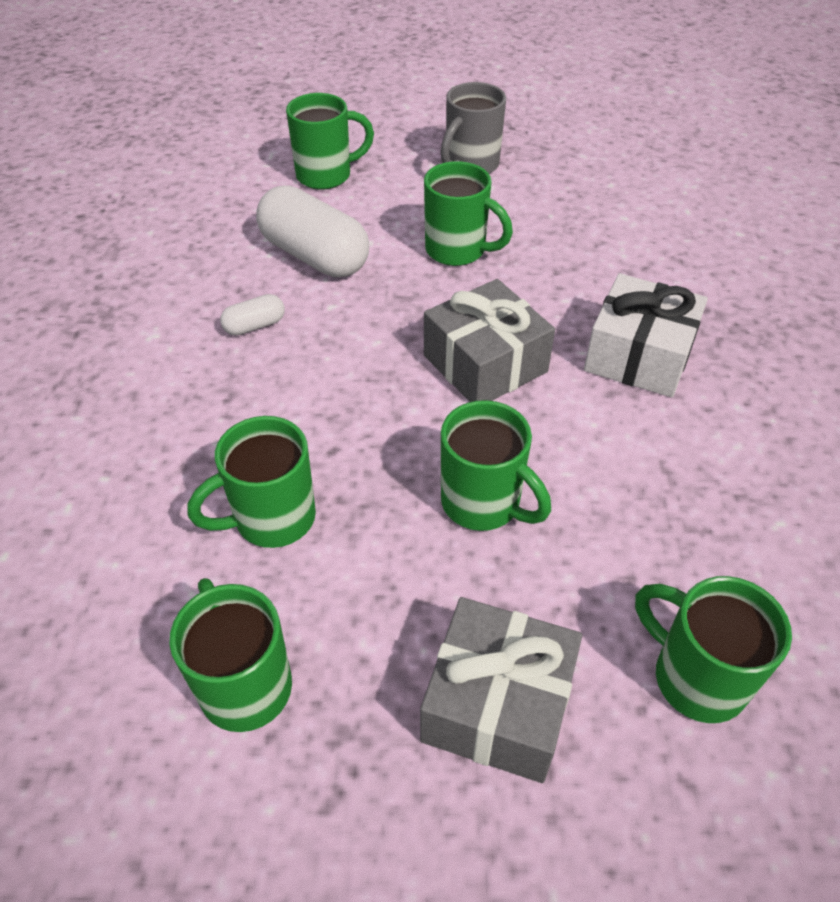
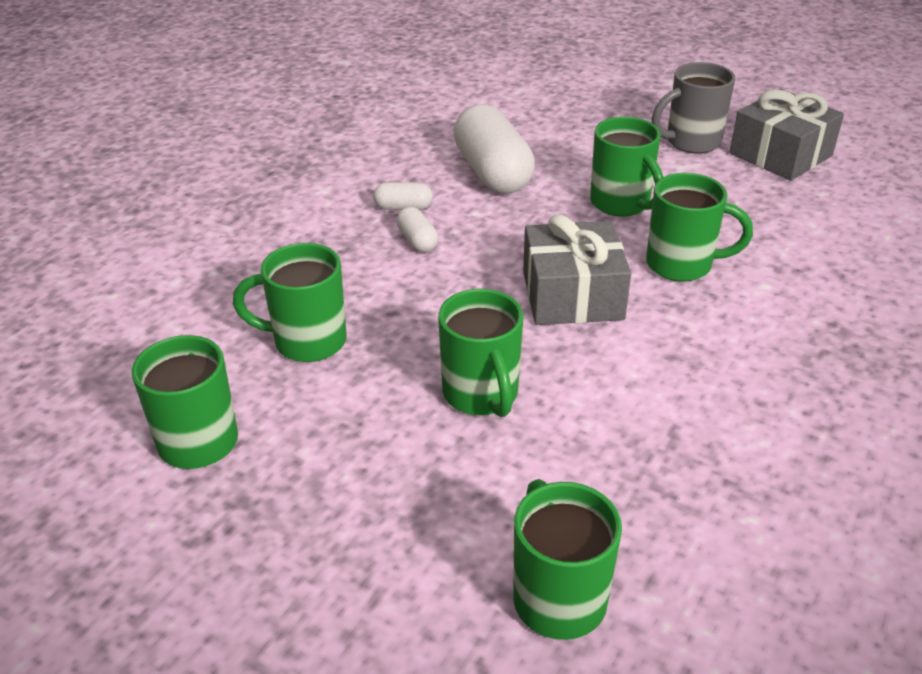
camera: 30 degrees right, 10 degrees down
green mug [286,93,374,190] -> green mug moved to [646,173,753,282]
grey gift [420,597,582,783] -> grey gift moved to [730,89,844,181]
white gift [584,273,708,398] -> none
none -> white capsule [396,207,438,252]

